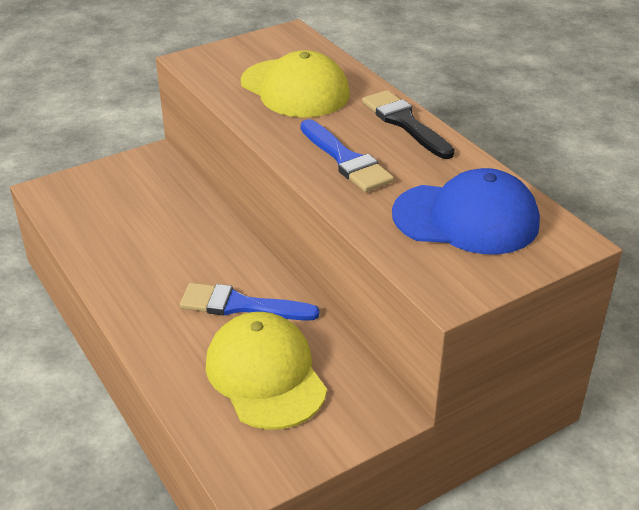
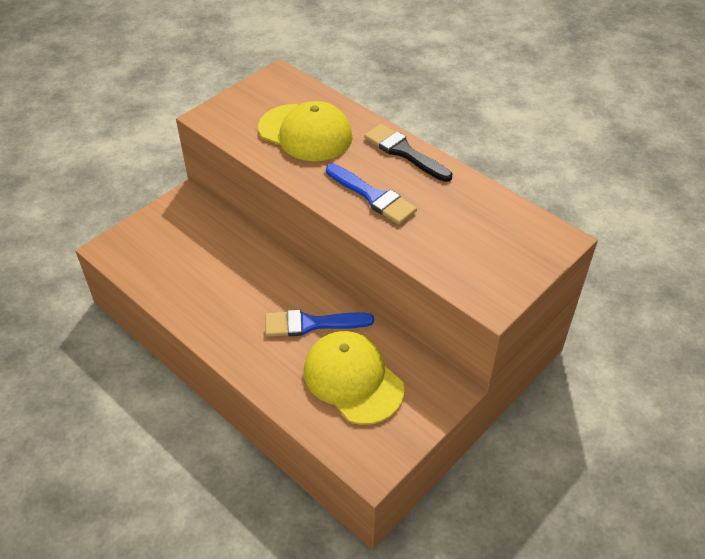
camera: 15 degrees left, 10 degrees up
blue cap [392,168,540,254] -> none

